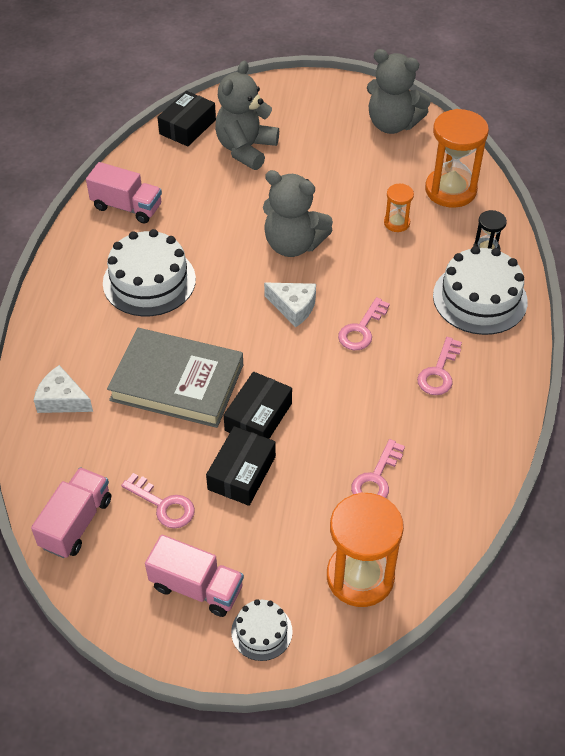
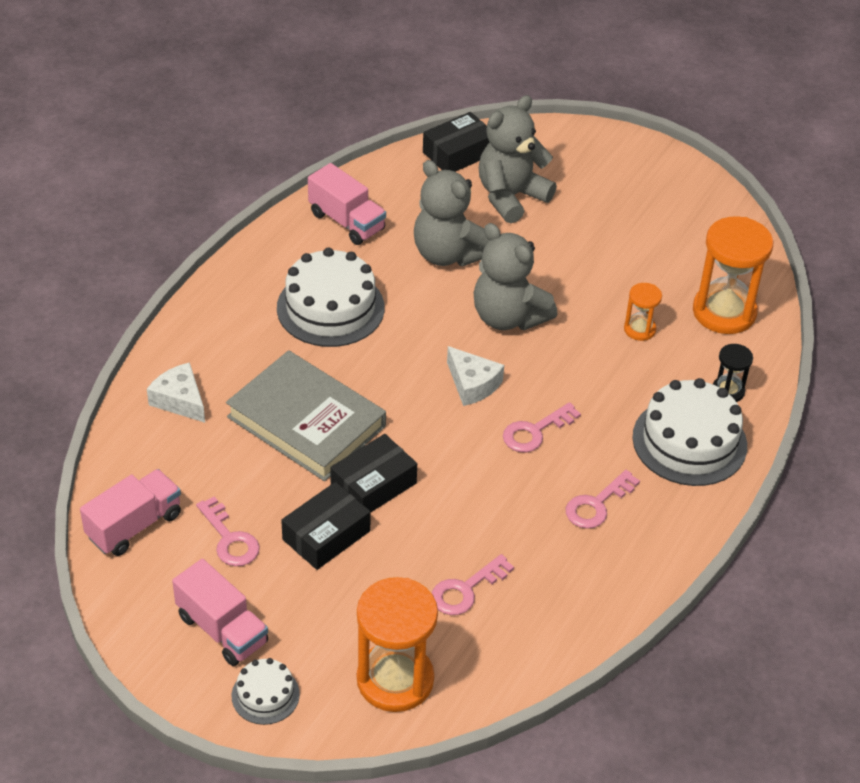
camera: 20 degrees right, 5 degrees down
grey teddy bear [367,49,431,134] -> grey teddy bear moved to [414,160,489,266]

